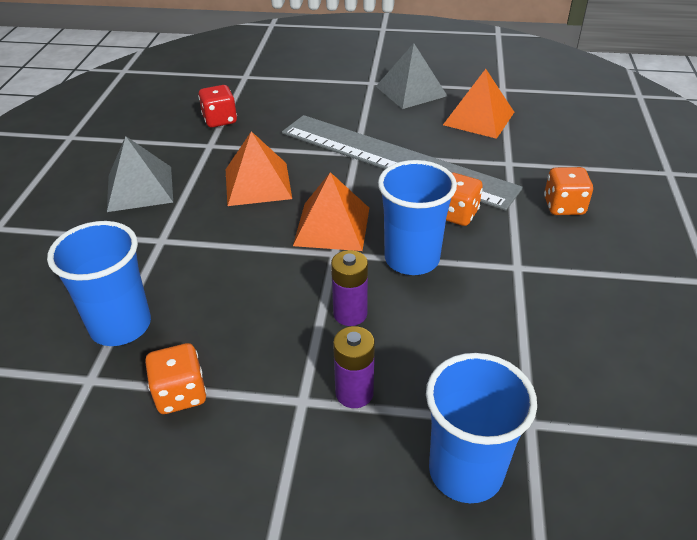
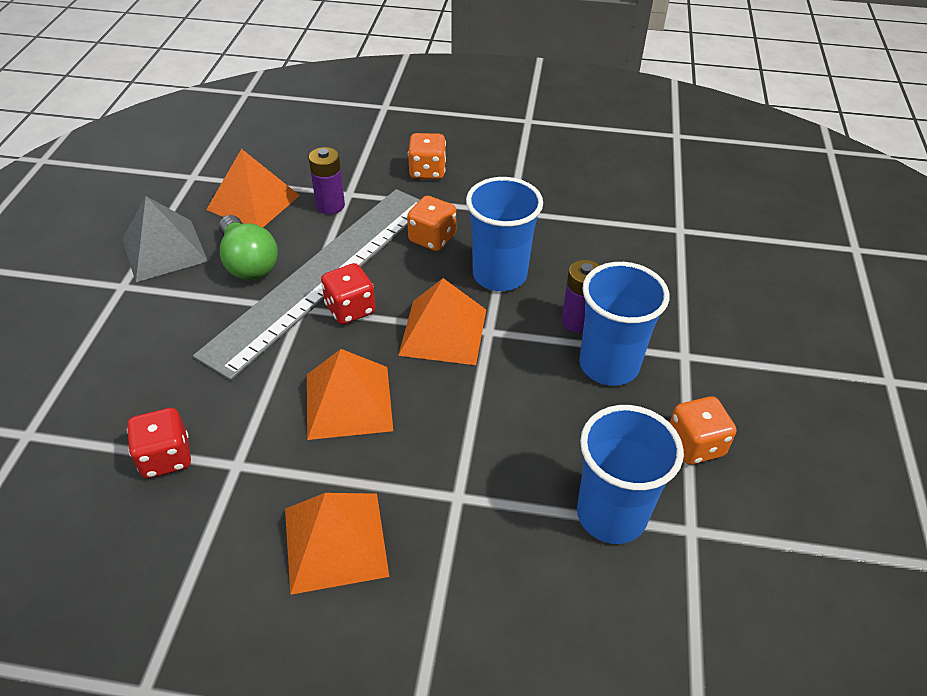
camera: 90 degrees left, 5 degrees up
grey pyramid [107,136,173,212] -> orange pyramid [285,493,389,595]
purple battery [333,326,375,408] -> purple battery moved to [309,147,345,214]
blue cup [426,353,537,503] -> blue cup moved to [579,262,669,386]
none -> green light bulb [219,215,278,280]
none -> red dice [321,263,376,325]

